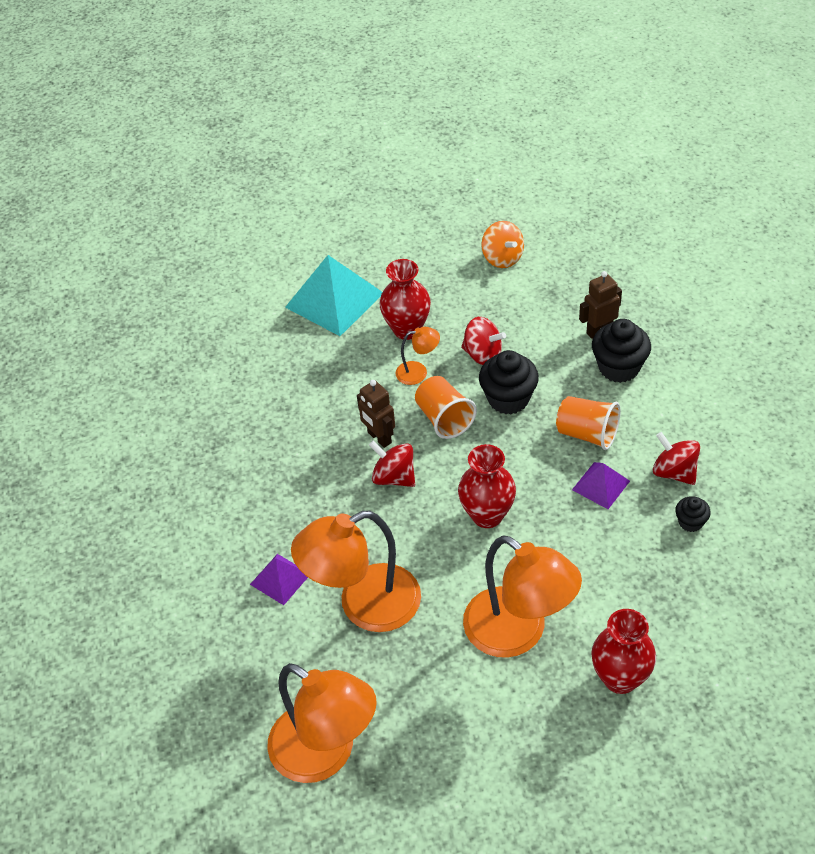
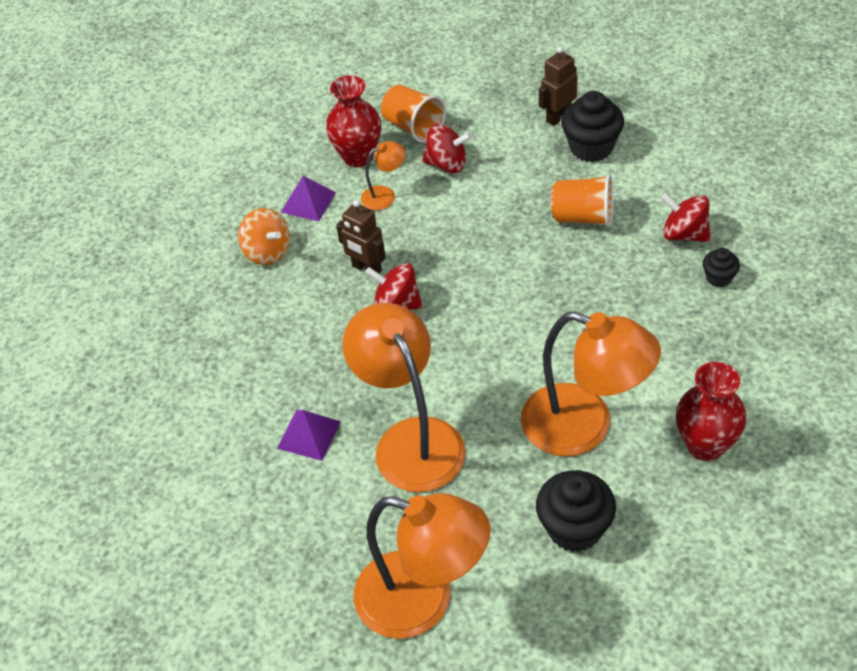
camera: 15 degrees left, 0 degrees up
turquoise pyramid [285,255,382,336] -> none
orange lamp [291,511,421,632] -> orange lamp turned 105 degrees clockwise [342,303,466,492]
orange cup [415,376,477,439] -> orange cup moved to [381,85,446,143]
red vase [458,444,516,528] -> none
black cupcake [479,350,539,414] -> black cupcake moved to [536,470,616,552]
orange spinning top [481,221,524,268] -> orange spinning top moved to [238,208,290,265]
purple pyramid [572,462,630,509] -> purple pyramid moved to [281,176,336,221]

